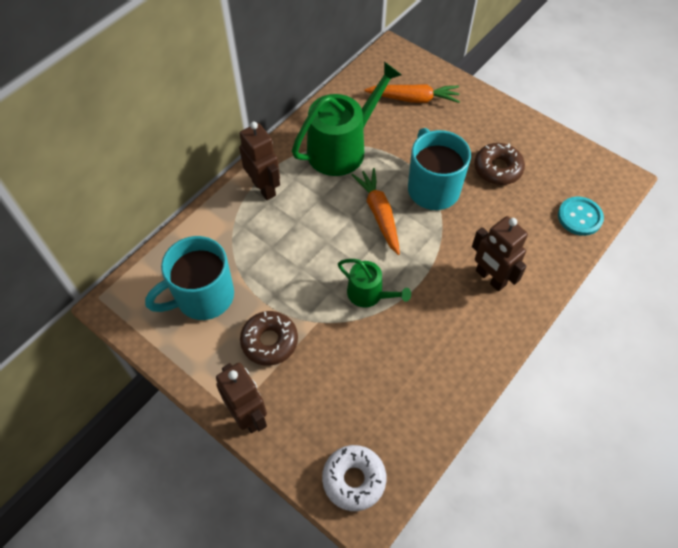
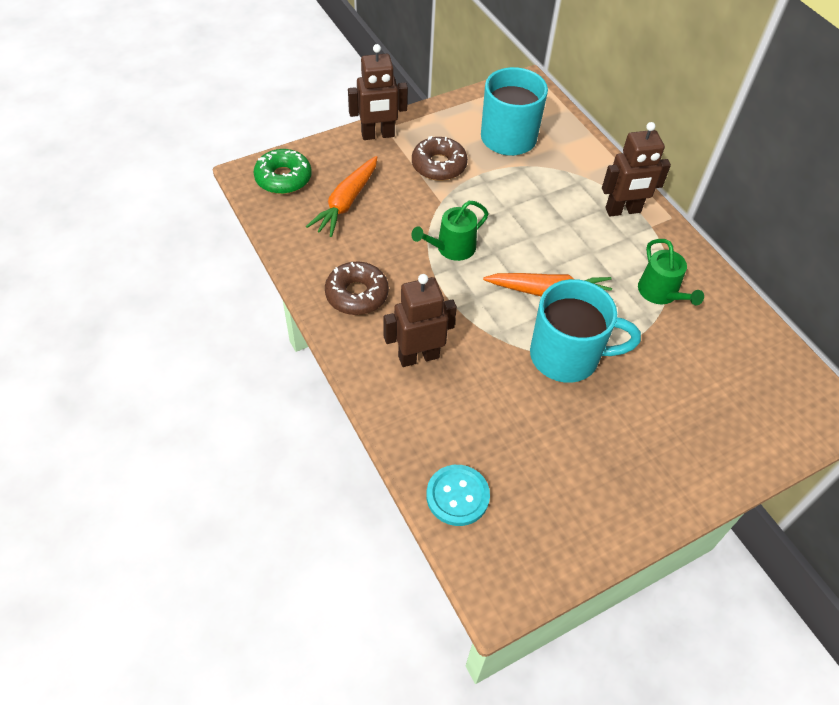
camera: 110 degrees right, 5 degrees down
green watering can [292,62,402,176] -> green watering can [638,239,704,305], size x0.54
white donut [322,445,386,511] -> green donut [253,149,312,194]
orange carrot [364,84,460,103] -> orange carrot moved to [306,156,377,237]
brown donut [474,143,525,185] -> brown donut moved to [325,261,389,315]

